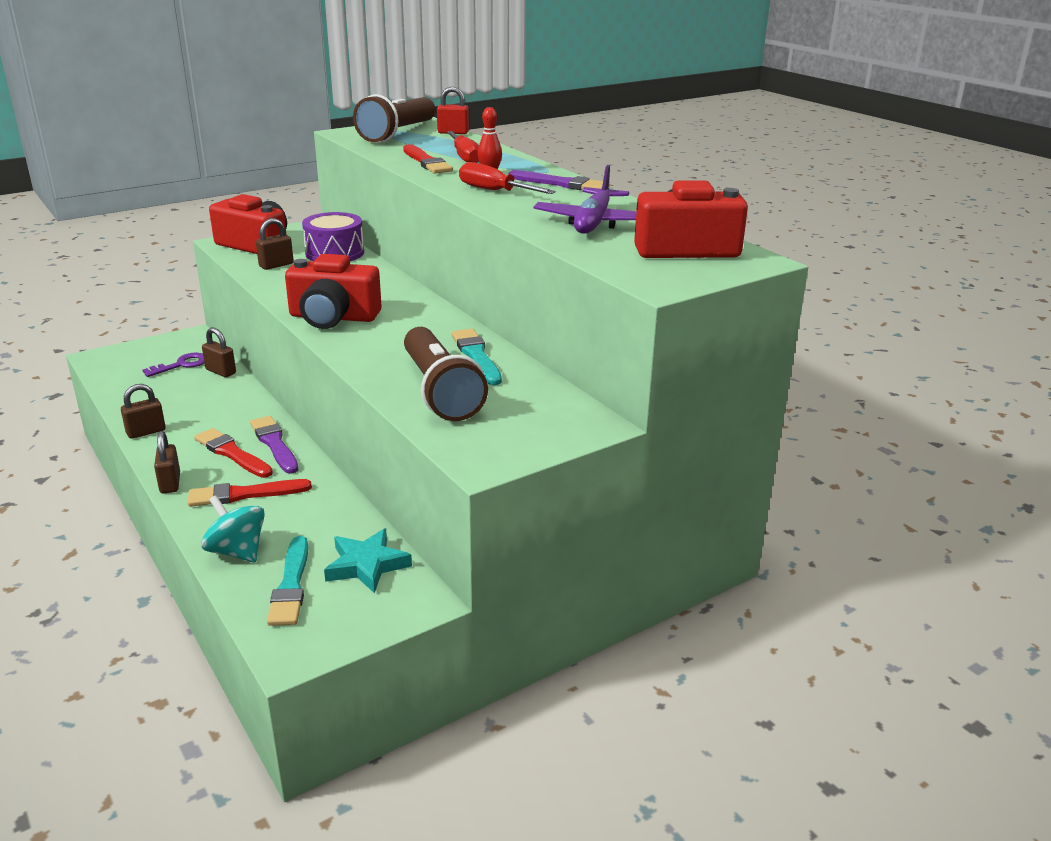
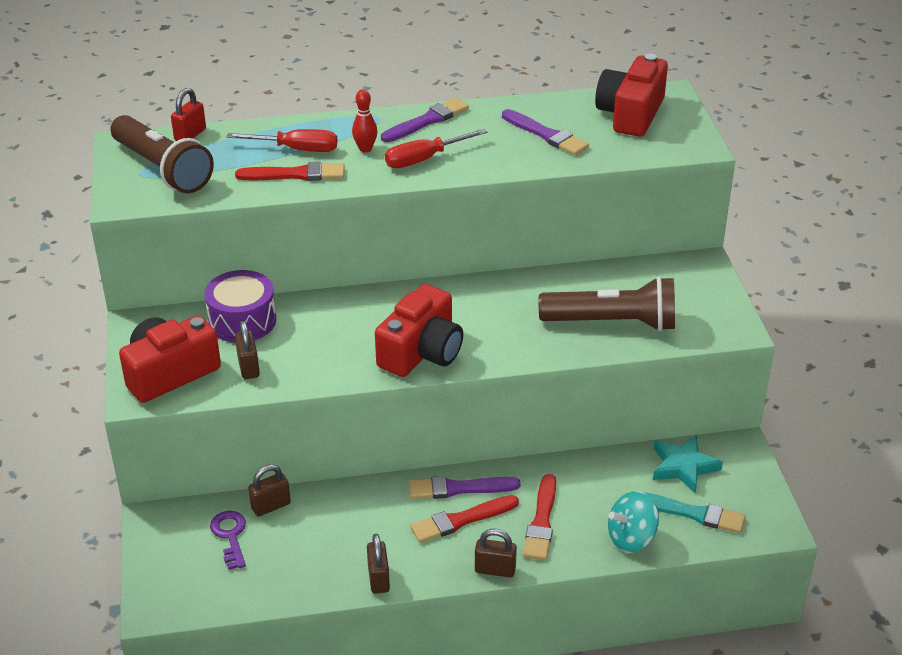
camera: 65 degrees left, 10 degrees up
turquoise brush [452,329,502,385] -> none
purple plane [533,165,636,234] -> purple brush [502,109,589,155]

